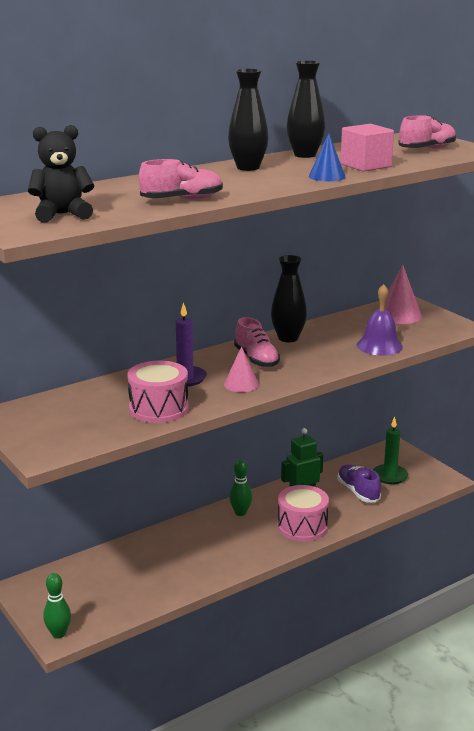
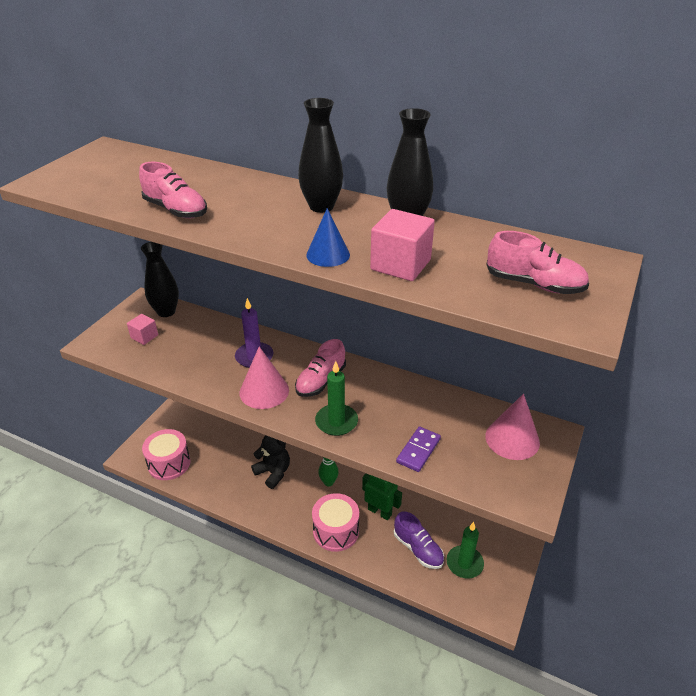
camera: 60 degrees right, 15 degrees up
black teddy bear [28,125,94,222] -> black teddy bear moved to [251,435,290,489]
green bowling pin [43,573,71,639] -> none
pink drum [127,361,188,423] -> pink drum moved to [142,429,190,480]
pink cone [224,346,259,392] -> pink cone [240,347,289,409], size x1.50
black vase [271,255,307,342] -> black vase moved to [141,242,179,317]
purple shoe [337,464,381,502] -> purple shoe turned 105 degrees clockwise [394,511,444,569]
purple bell [357,284,403,356] -> purple domino [396,426,441,472]
none -> pink cube [127,314,158,345]
none -> green candle [315,361,358,436]

